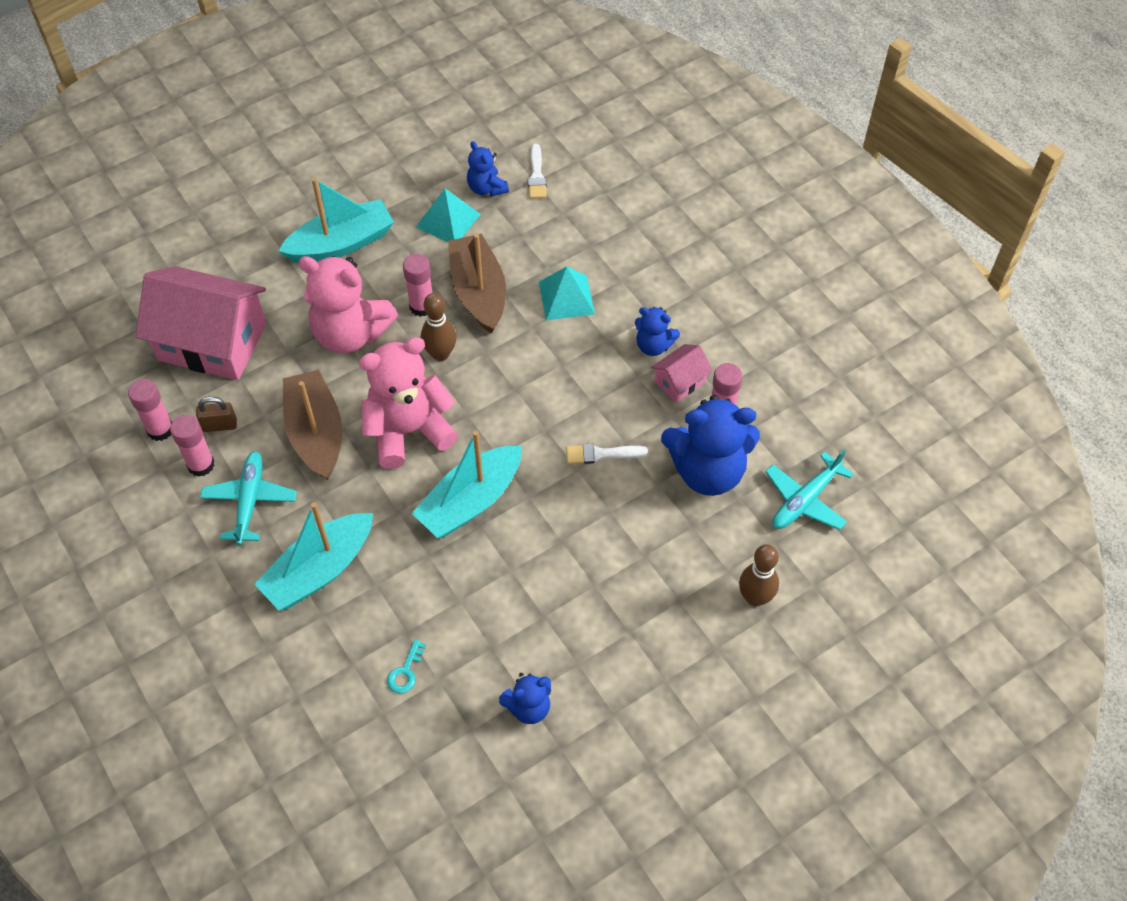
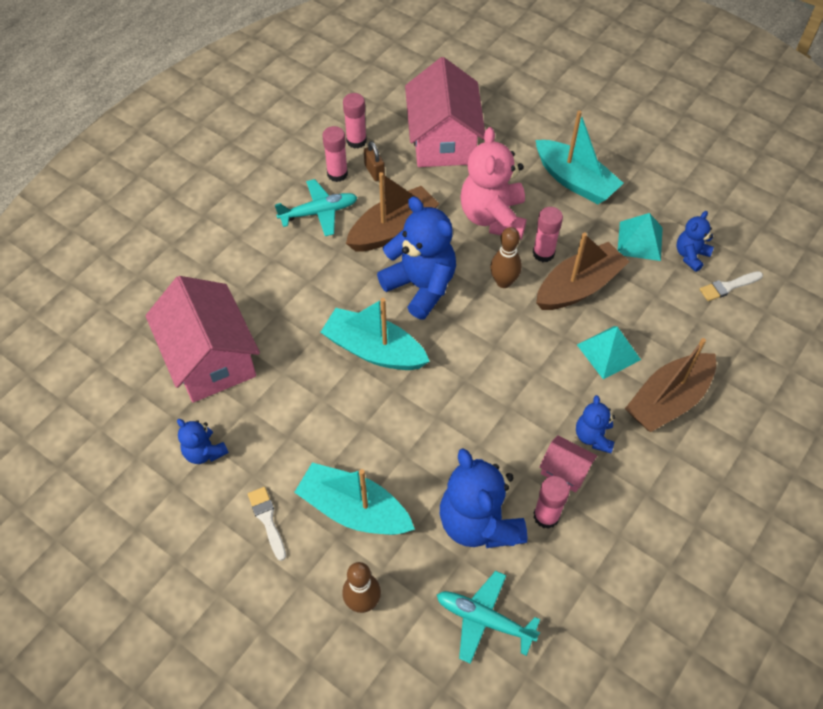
camera: 70 degrees right, 0 degrees up
turquoise boat [254,502,373,611] -> turquoise boat moved to [294,463,415,535]
pink teddy bear [359,337,458,469] -> blue teddy bear [377,196,456,319]
turquoise key [387,640,426,693] -> pink house [145,276,260,403]
white brush [566,444,648,464] -> white brush moved to [248,487,286,561]
none -> brown boat [625,338,716,432]

